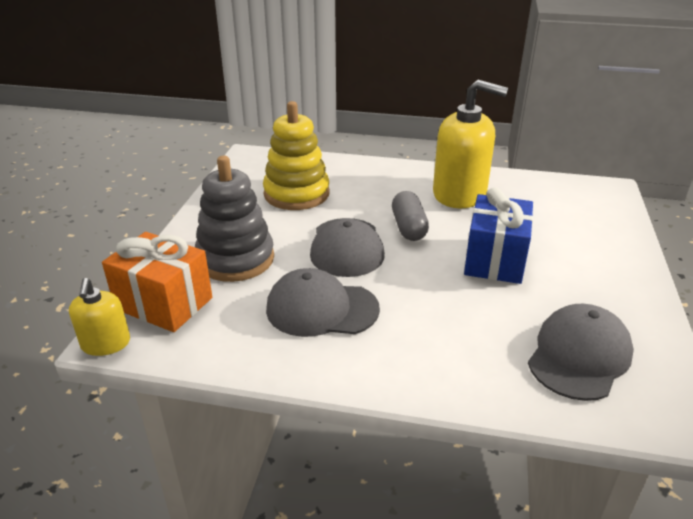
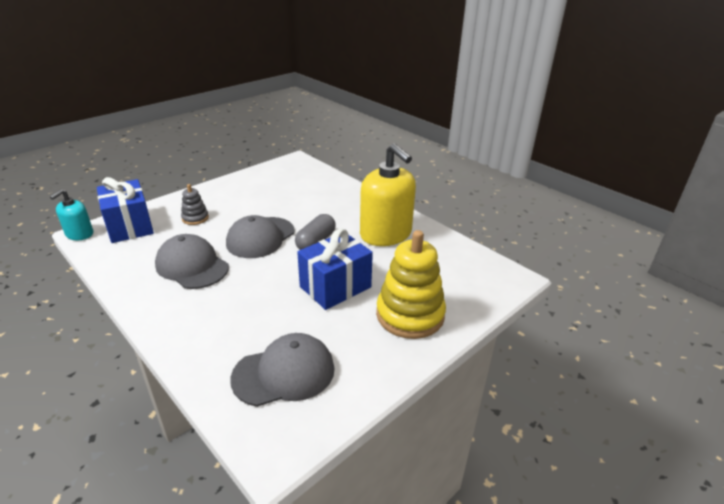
camera: 35 degrees right, 0 degrees up
yellow soap dispenser [69,278,130,356] -> turquoise soap dispenser [50,189,93,240]
orange gift [102,232,212,332] -> blue gift [97,177,154,243]
grey stacking toy [195,156,274,282] -> grey stacking toy [181,184,209,225], size x0.49
yellow stacking toy [263,101,329,210] -> yellow stacking toy moved to [376,230,446,339]

